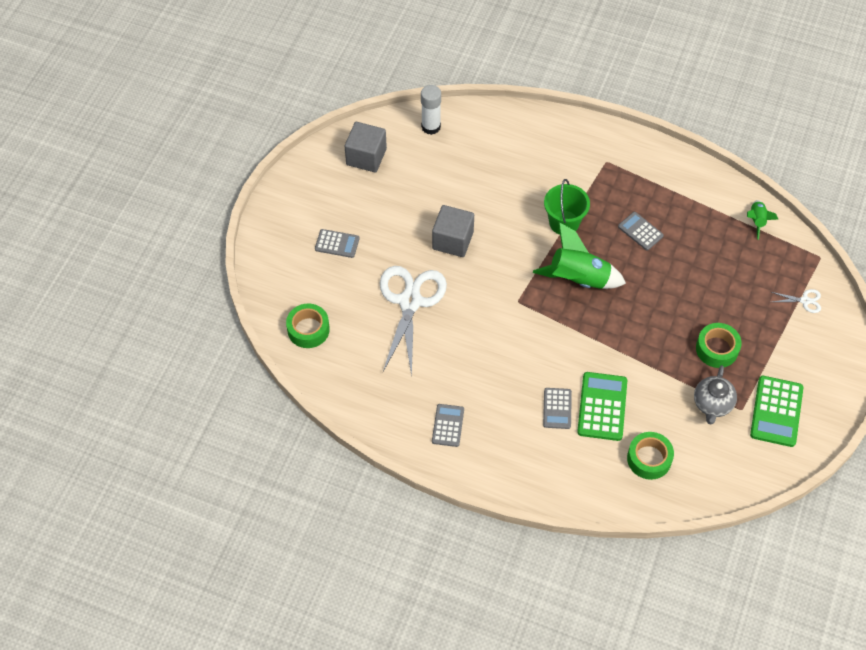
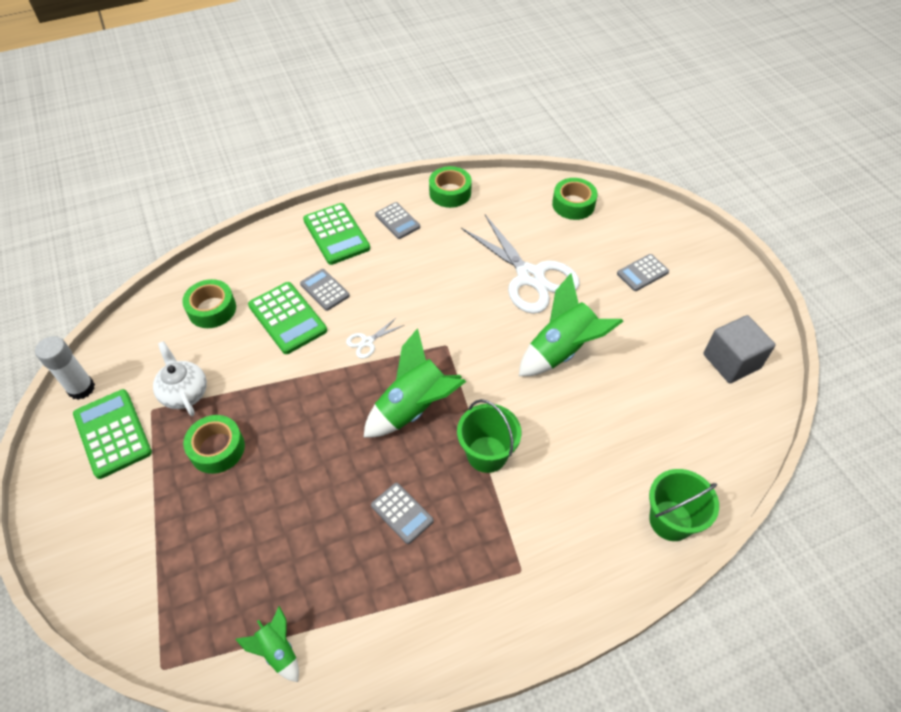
camera: 135 degrees right, 5 degrees down
white glue stick [421,85,441,135] -> white glue stick moved to [35,336,95,400]
grey cube [432,205,474,257] -> green rocket [519,273,624,376]
grey calculator [618,212,664,250] -> grey calculator turned 45 degrees clockwise [371,483,434,544]
grey teapot [694,365,737,424] -> white teapot [153,341,207,416]
white scissors [772,289,821,313] -> white scissors moved to [346,317,404,359]
none -> green calculator [303,203,370,265]
none -> green tape [429,166,472,208]
none -> green bucket [649,469,719,541]

